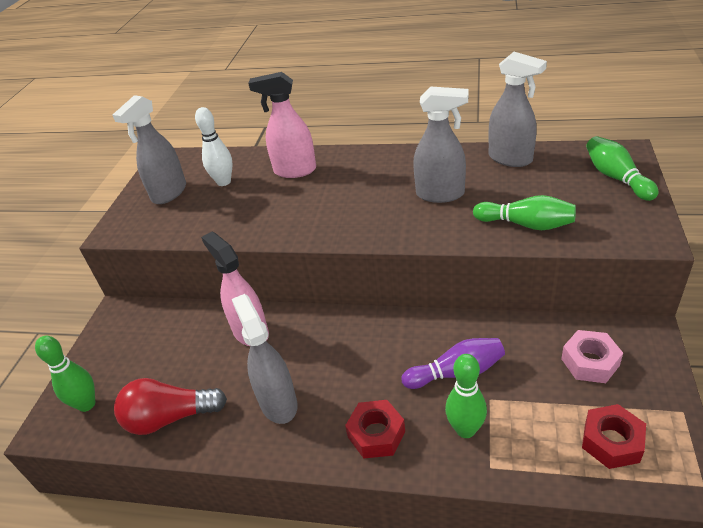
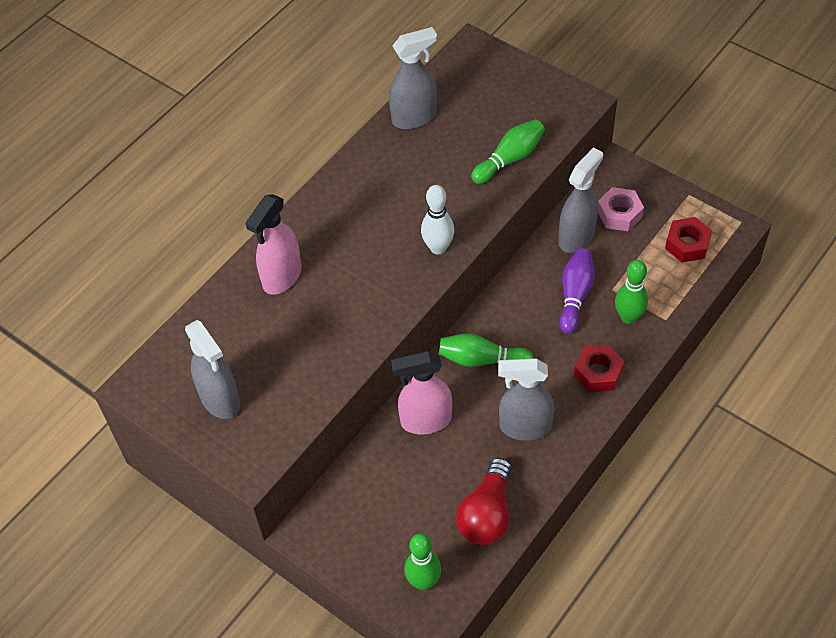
camera: 65 degrees left, 15 degrees up
white bowling pin [195,107,233,186] -> white bowling pin moved to [421,185,454,254]
grey spray bottle [413,87,468,203] -> grey spray bottle moved to [558,147,603,253]
green bowling pin [586,136,659,201] -> green bowling pin moved to [439,334,534,367]

